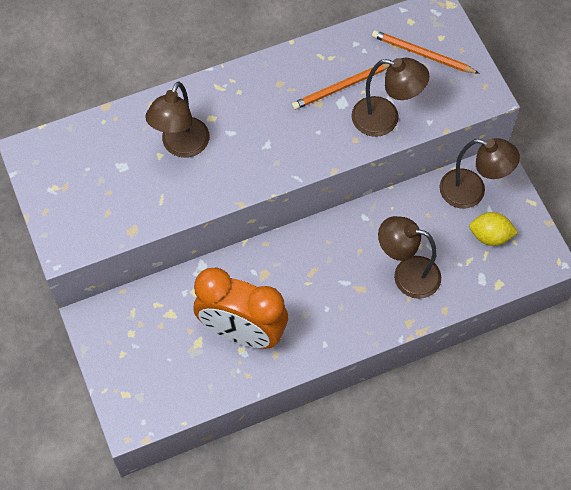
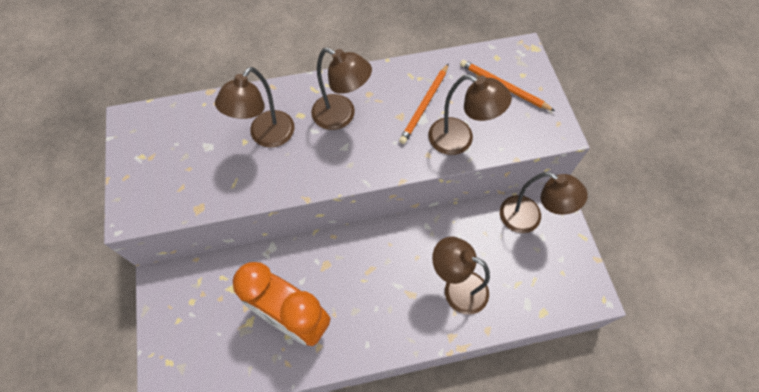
camera: 10 degrees right, 0 degrees up
orange pencil [292,63,390,110] -> orange pencil turned 45 degrees counterclockwise [399,63,449,144]
yellow lemon [469,212,518,246] -> none
none -> brown lamp [311,47,372,130]

